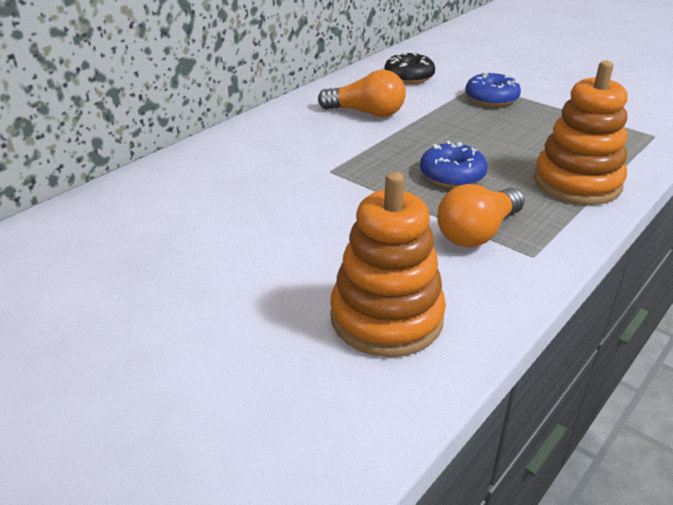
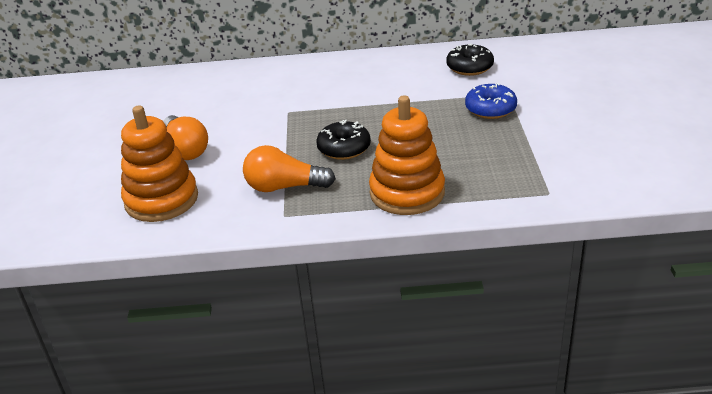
camera: 50 degrees right, 0 degrees up
orange light bulb [318,70,406,117] -> orange light bulb moved to [163,115,208,160]
blue donut [420,141,487,188] -> black donut [316,120,371,160]

